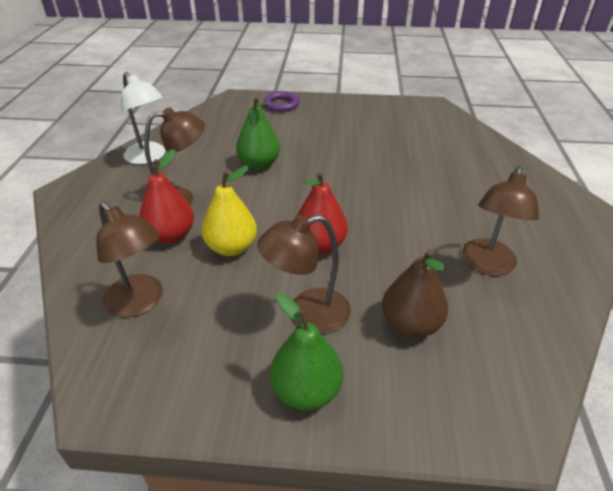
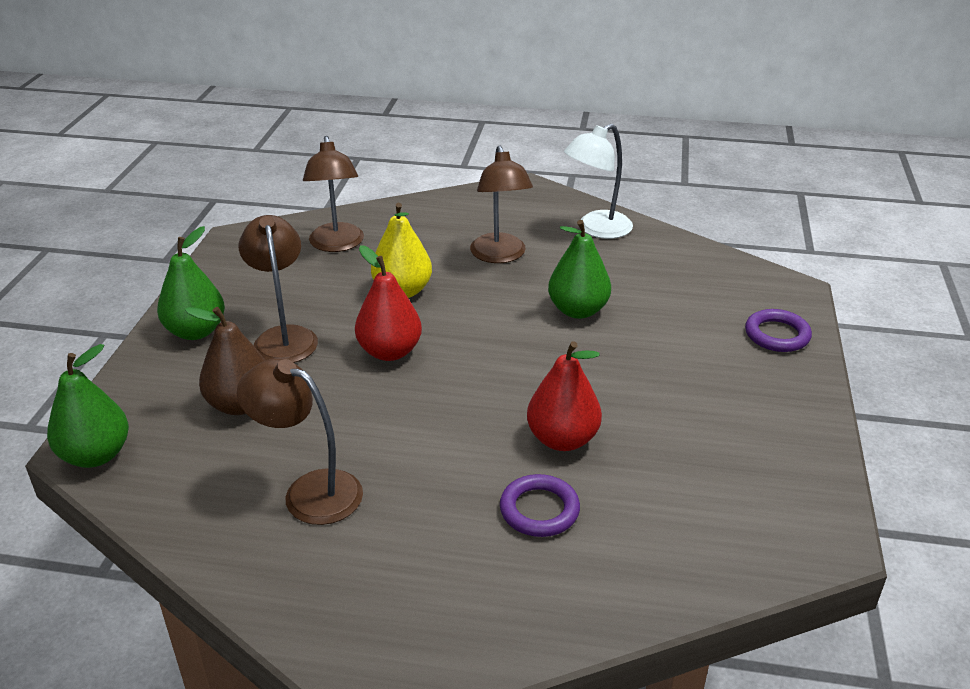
camera: 95 degrees right, 5 degrees down
brown lamp [96,202,163,318] -> brown lamp turned 60 degrees counterclockwise [303,136,364,252]
red pear [139,149,194,244] -> red pear moved to [527,341,602,451]
none -> green pear [47,344,129,468]
none -> purple ring [500,474,580,537]

